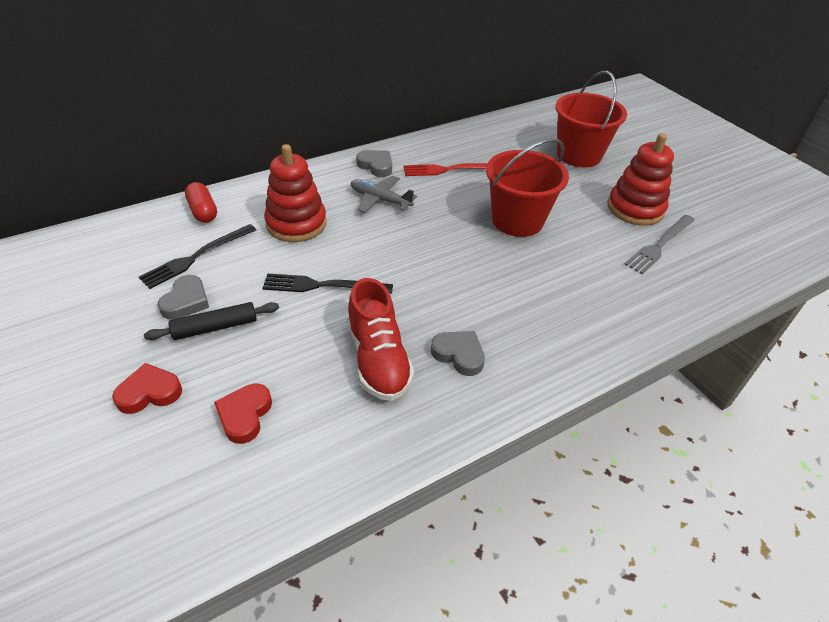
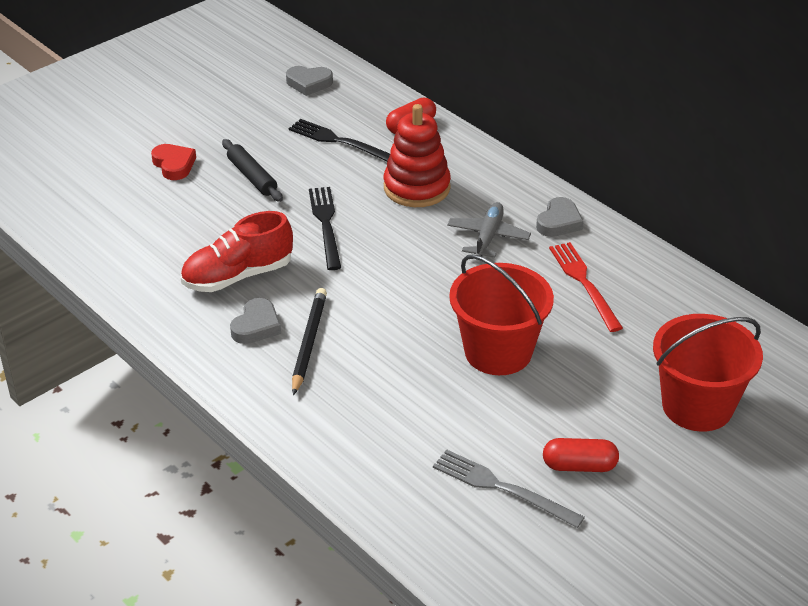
camera: 80 degrees right, 5 degrees down
grey heart [158,275,209,320] -> grey heart moved to [286,66,333,96]
red heart [214,383,272,444] -> none
red stacking toy [607,133,674,226] -> red capsule [543,438,619,472]
none -> black pencil [292,288,327,395]

